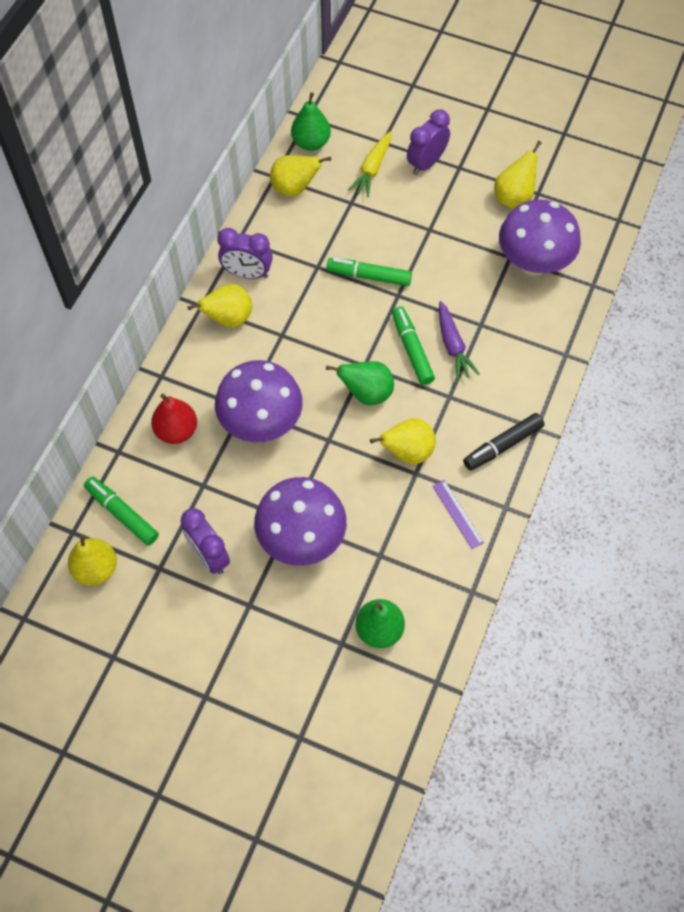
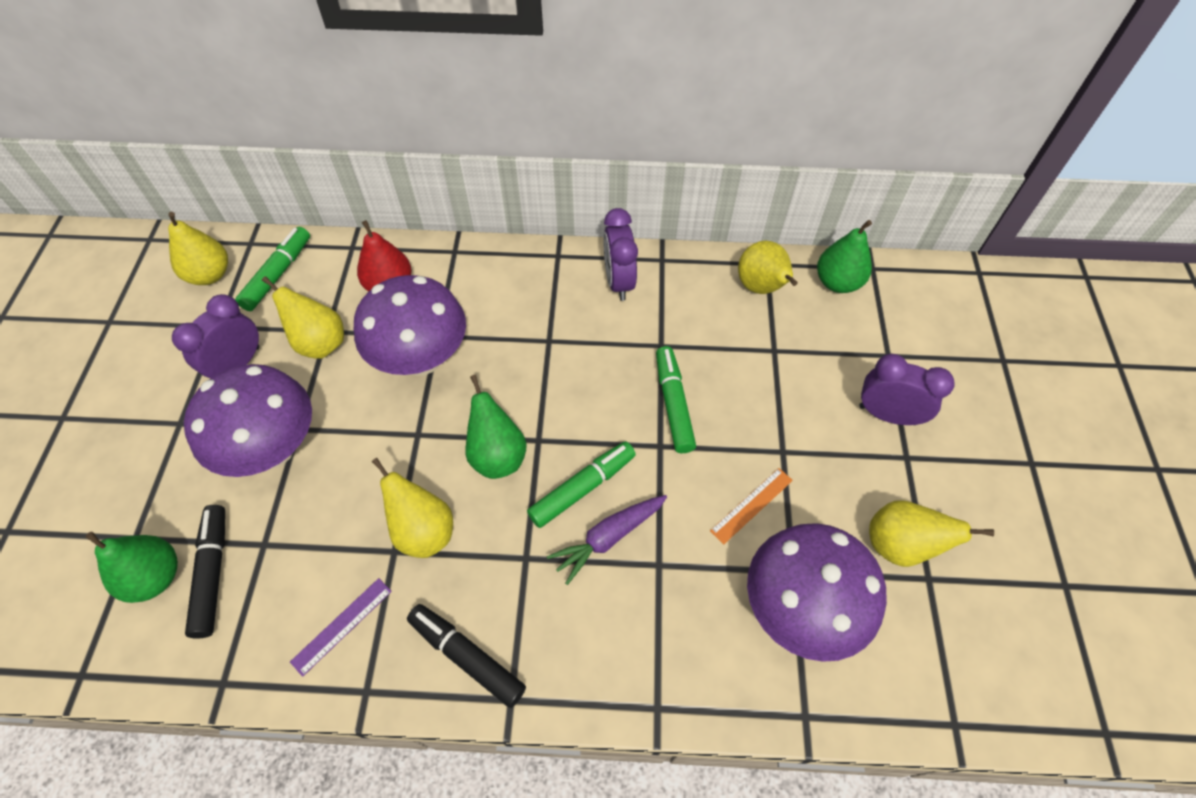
camera: 70 degrees right, 5 degrees down
yellow pear [188,284,252,327] -> yellow pear moved to [262,276,344,359]
yellow carrot [348,131,391,197] -> none
none -> black marker [185,505,225,638]
none -> orange ruler [710,468,793,545]

